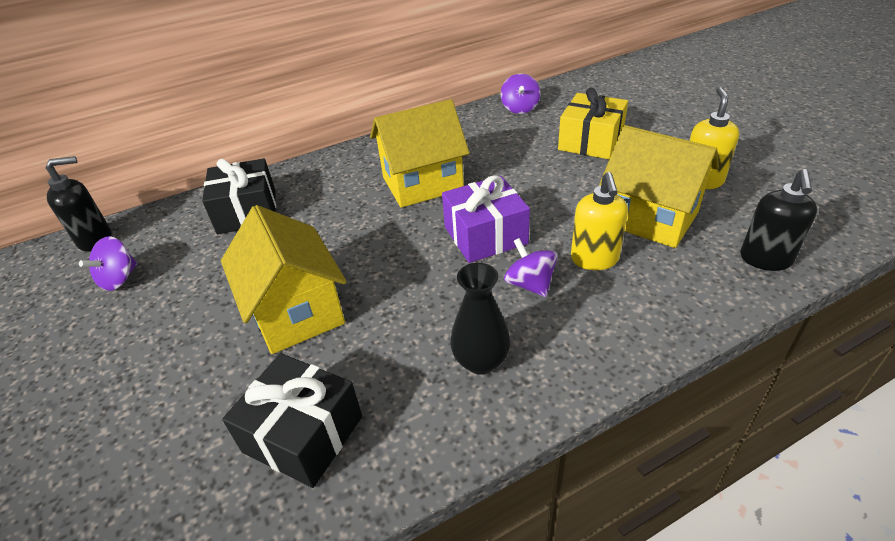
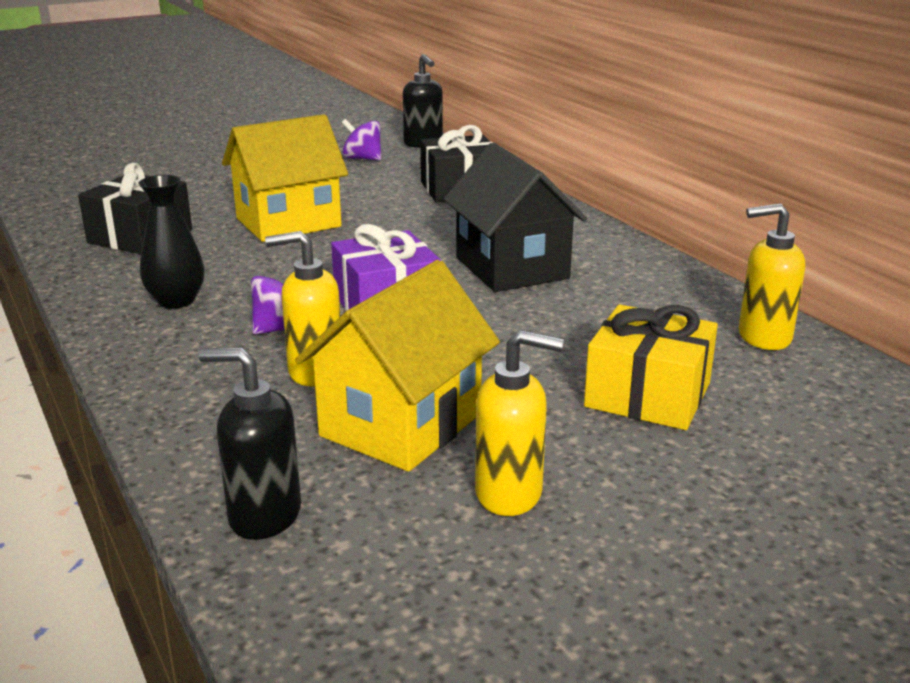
camera: 85 degrees right, 15 degrees down
yellow house [370,99,470,208] -> black house [443,143,587,292]
purple spinning top [501,74,540,114] -> yellow soap dispenser [739,203,805,350]

